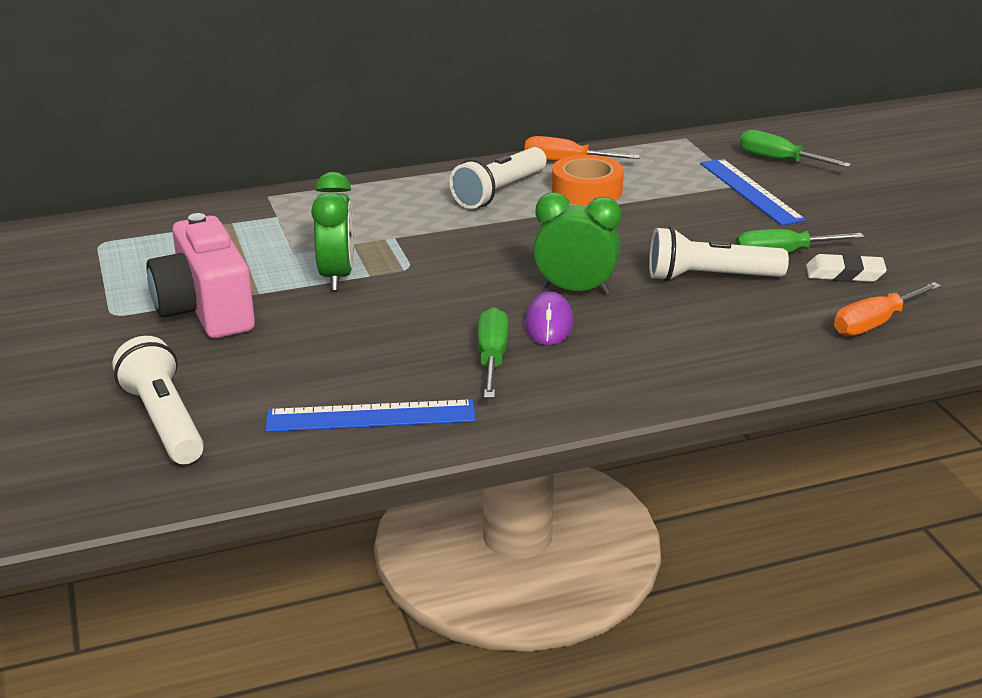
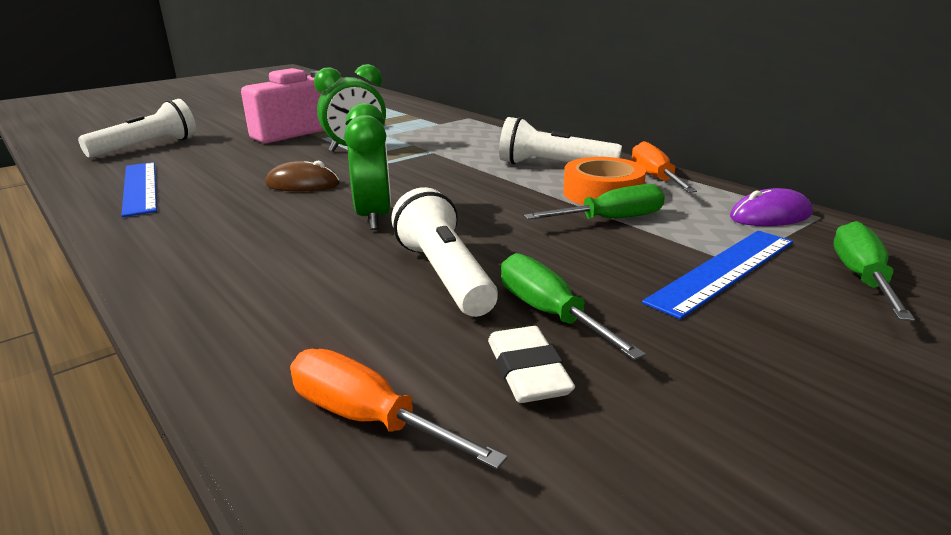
camera: 70 degrees right, 5 degrees down
green screwdriver [478,307,508,398] -> green screwdriver moved to [524,184,665,220]
purple mouse [525,291,573,345] -> purple mouse moved to [730,188,812,226]
none -> brown mouse [265,160,340,191]

